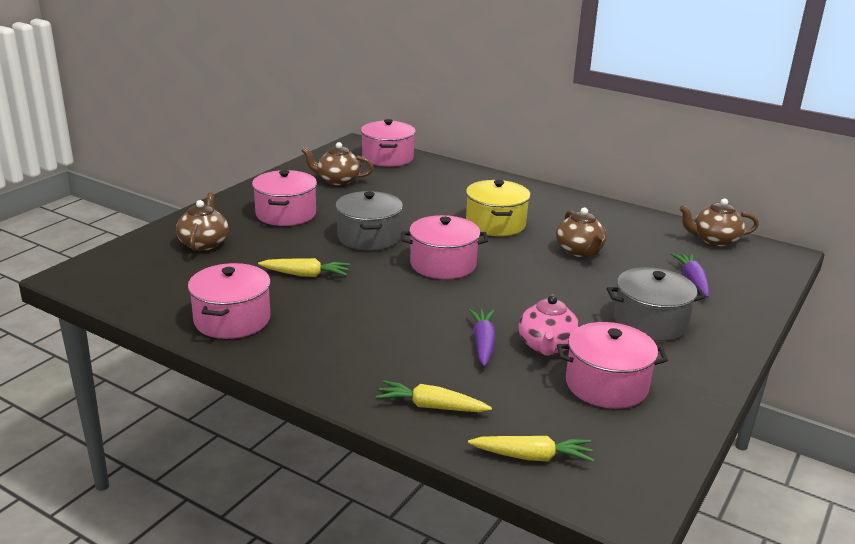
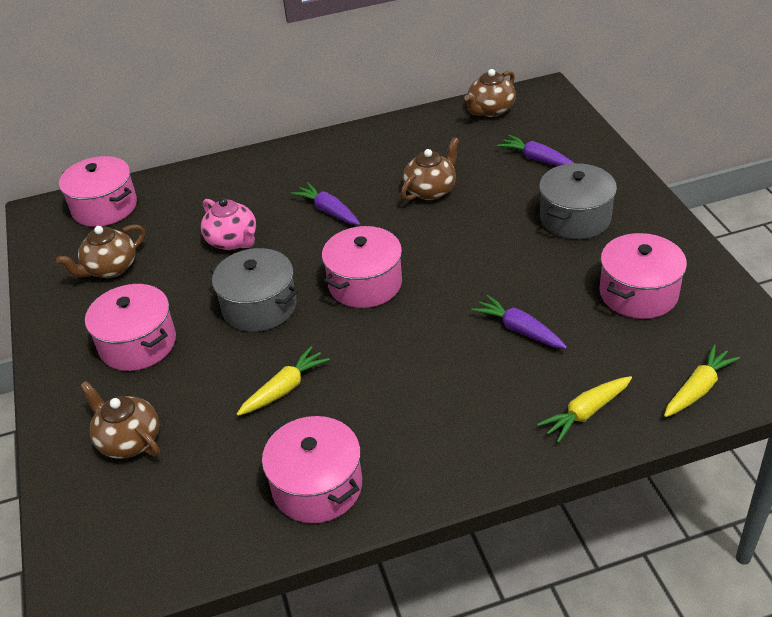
camera: 45 degrees left, 15 degrees up
yellow pot [466,180,530,236] -> purple carrot [291,182,360,225]
pink teapot [519,294,580,356] -> pink teapot moved to [201,198,256,250]
brown teapot [556,207,607,257] -> brown teapot turned 75 degrees counterclockwise [401,137,459,201]

